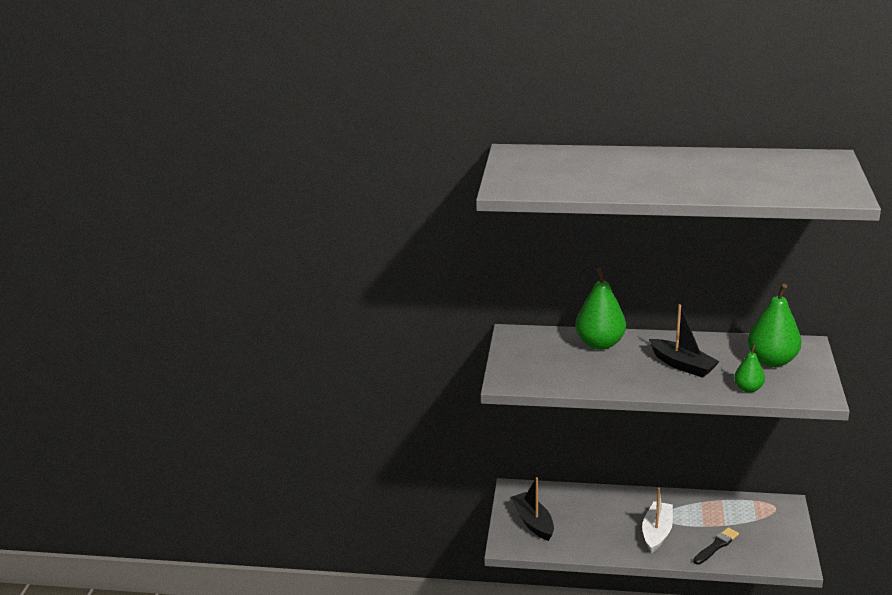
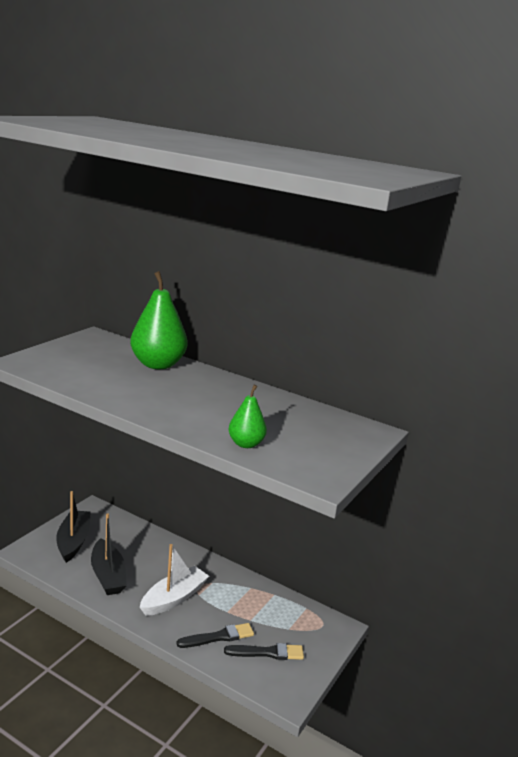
camera: 20 degrees right, 5 degrees down
black boat [649,304,720,378] -> black boat moved to [91,513,127,595]
green pear [747,284,802,367] -> none
none -> black brush [224,643,304,660]

